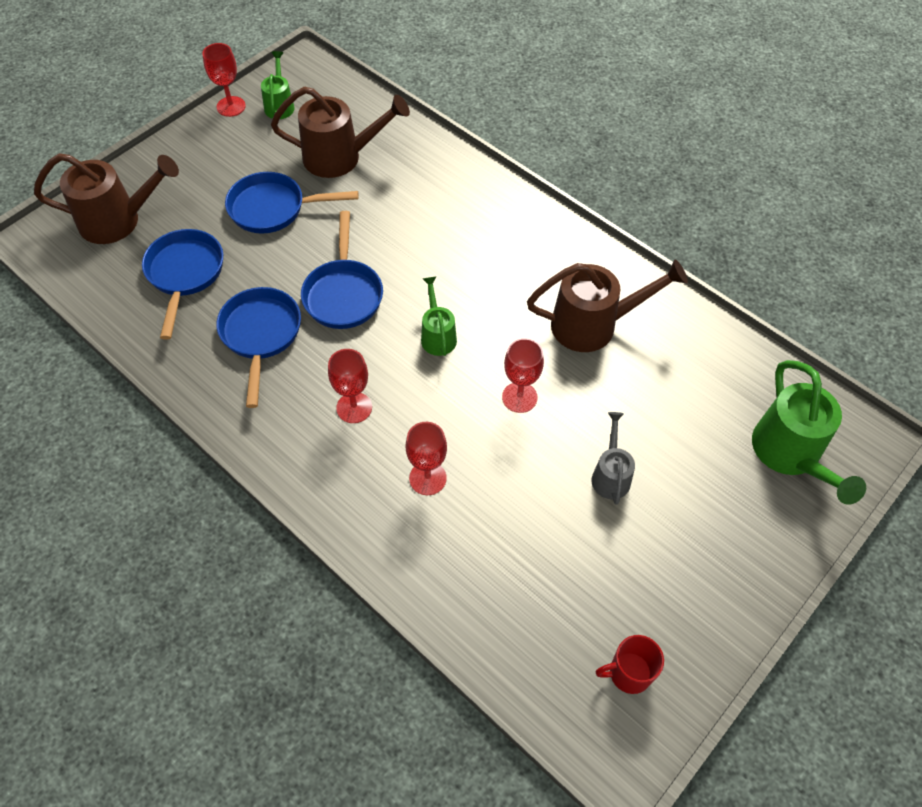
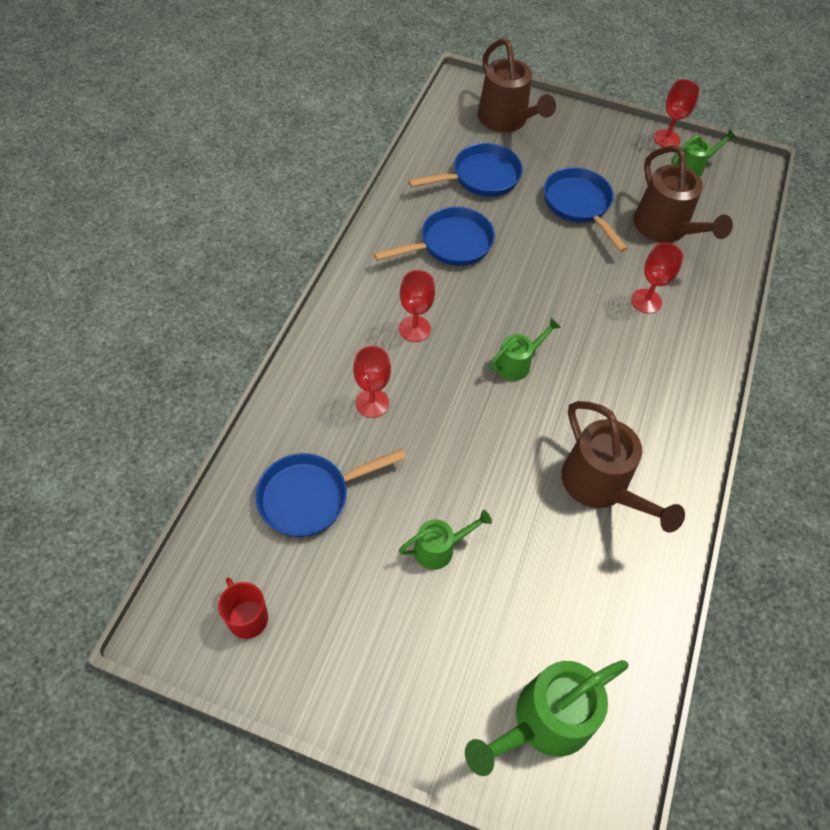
camera: 65 degrees right, 0 degrees up
blue pan [301,211,383,329] -> blue pan moved to [255,449,406,537]
red goblet [502,338,544,413] -> red goblet moved to [631,243,683,314]
grey watering can [591,412,635,505] -> green watering can [399,510,492,570]

